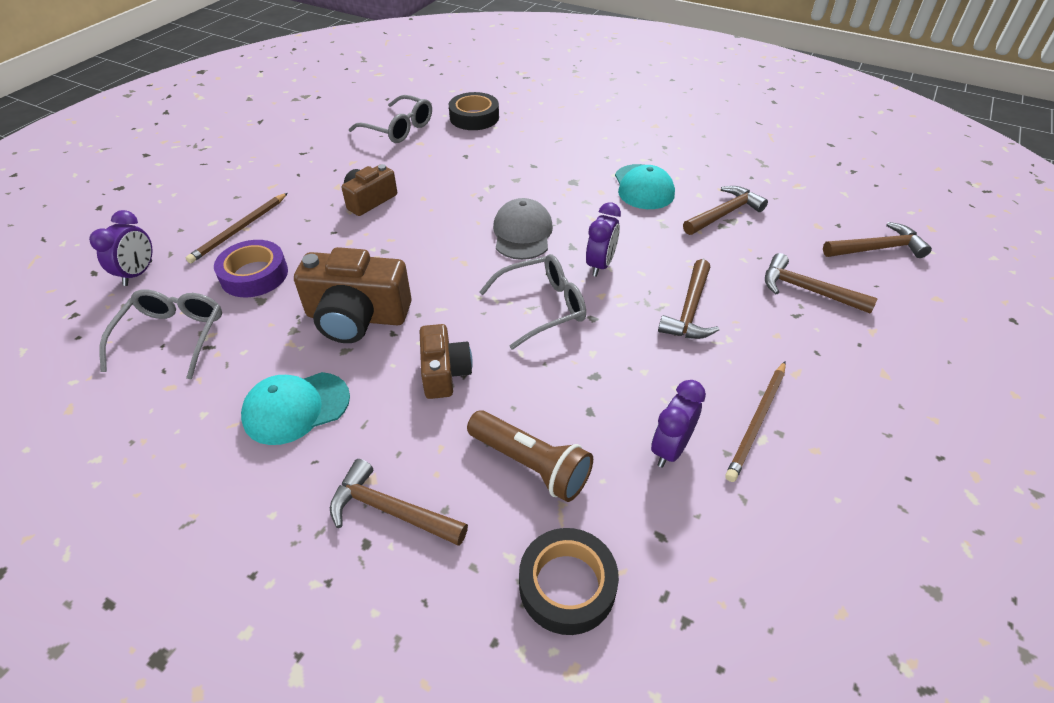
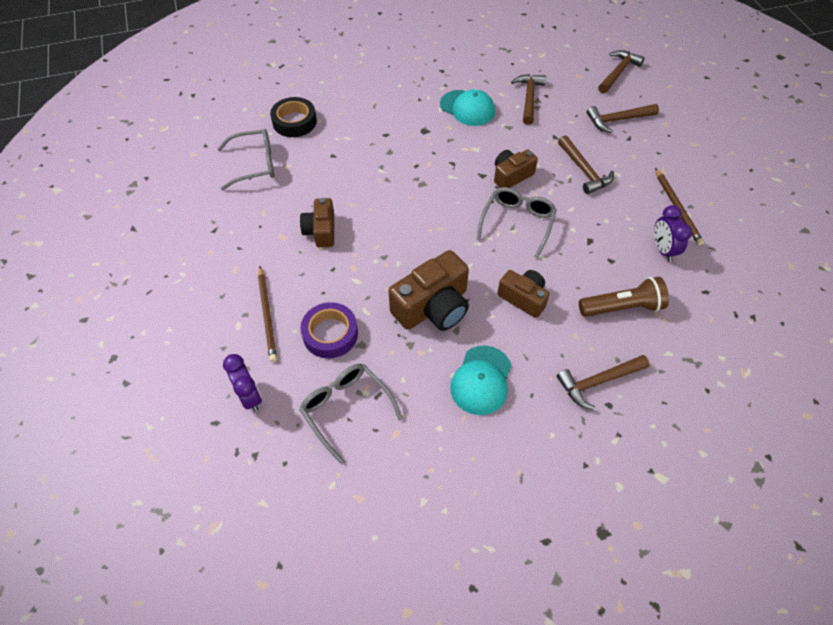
camera: 45 degrees left, 10 degrees up
grey cap [493,198,553,260] -> none
black tape [519,528,619,635] -> none
purple clock [586,203,621,277] -> brown camera [494,149,538,188]

